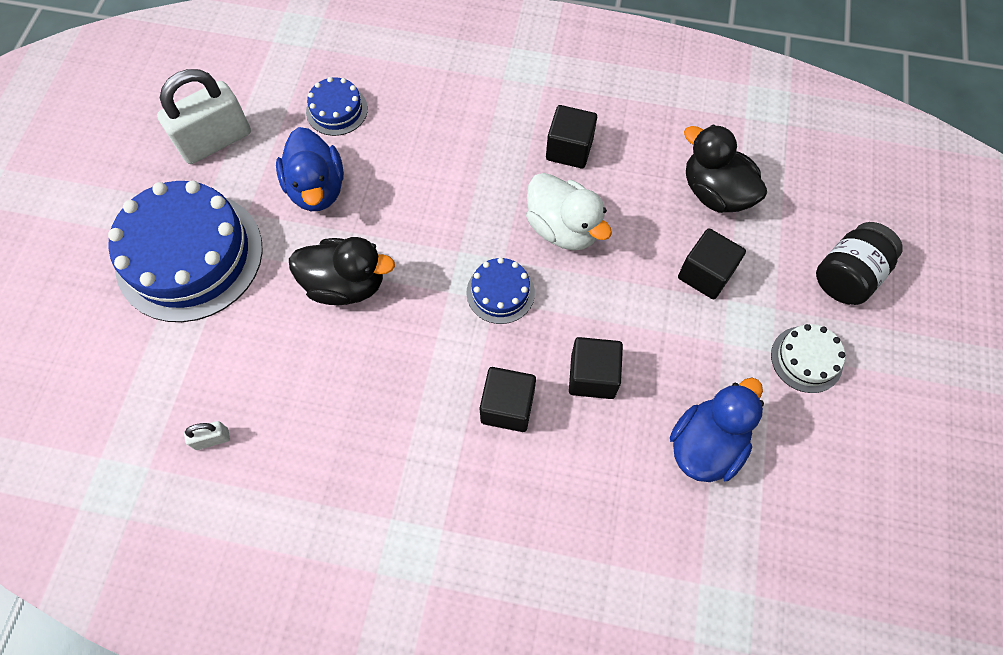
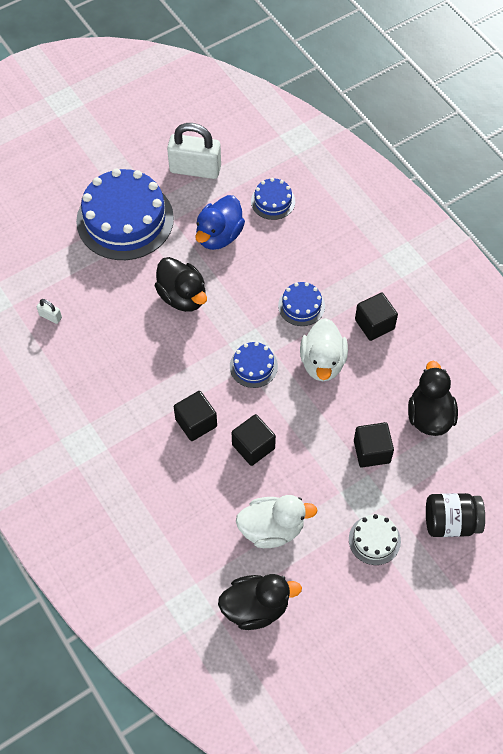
camera: 45 degrees right, 5 degrees down
blue duck [670,377,764,482] -> white duck [236,495,318,548]
none -> black duck [218,574,302,630]
none -> blue cake [278,282,325,326]

